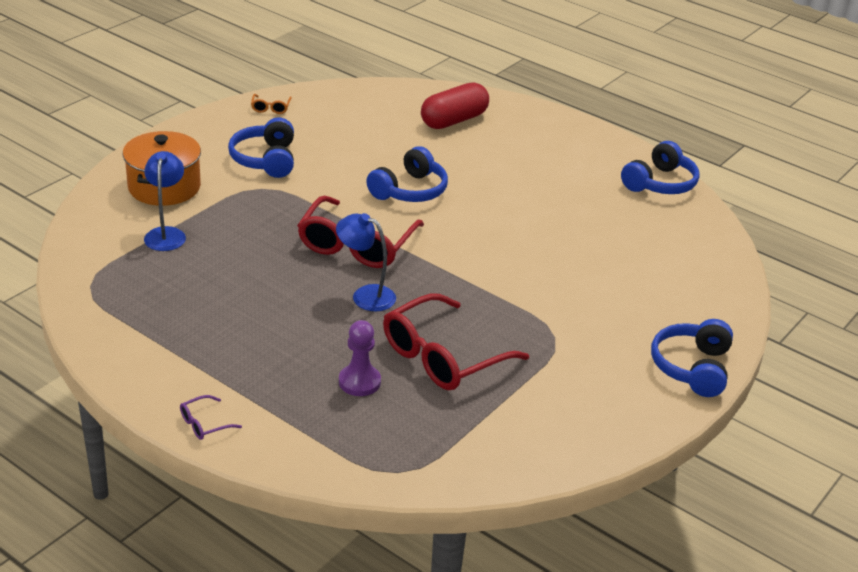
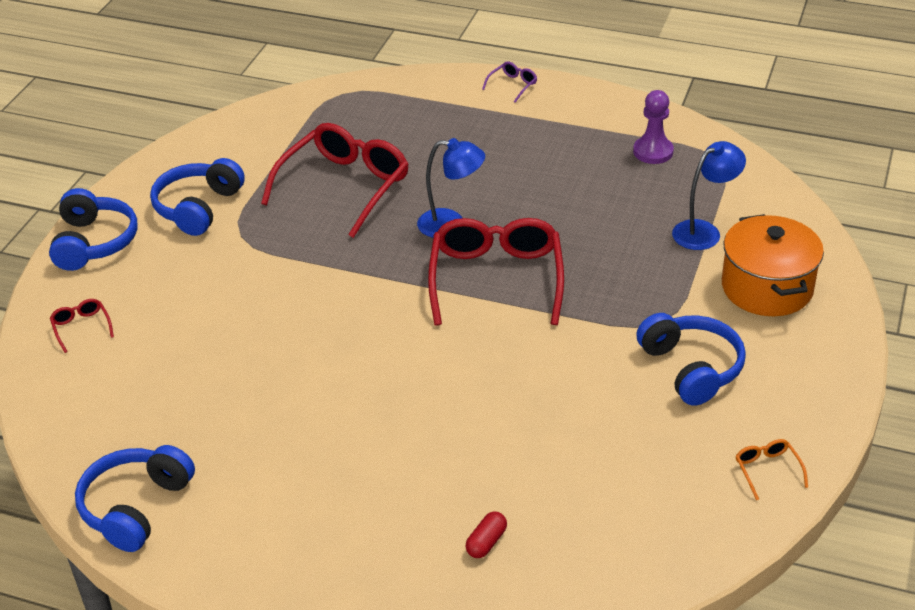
camera: 165 degrees right, 5 degrees up
blue lamp [144,151,186,251] -> blue lamp turned 105 degrees counterclockwise [672,141,746,250]
purple pawn [339,320,381,396] -> purple pawn moved to [633,90,674,164]
blue headphones [366,146,448,202] -> blue headphones moved to [150,158,245,236]
red capsule [421,82,489,129] -> red capsule [465,511,507,558], size x0.43
none -> red glasses [50,299,114,353]

